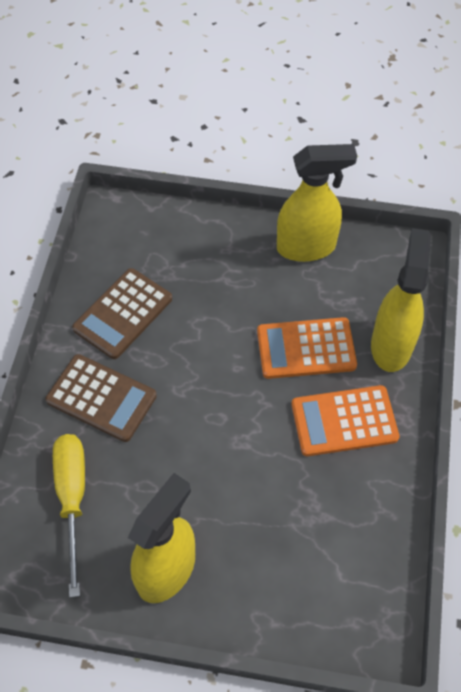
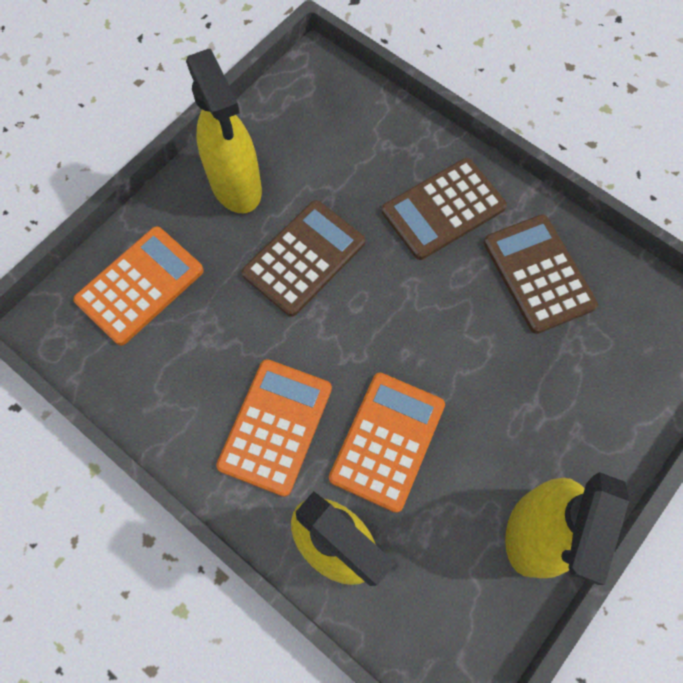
camera: 120 degrees right, 10 degrees up
yellow screwdriver [53,434,85,598] -> none
none -> orange calculator [73,226,204,346]
none -> brown calculator [242,200,365,317]

